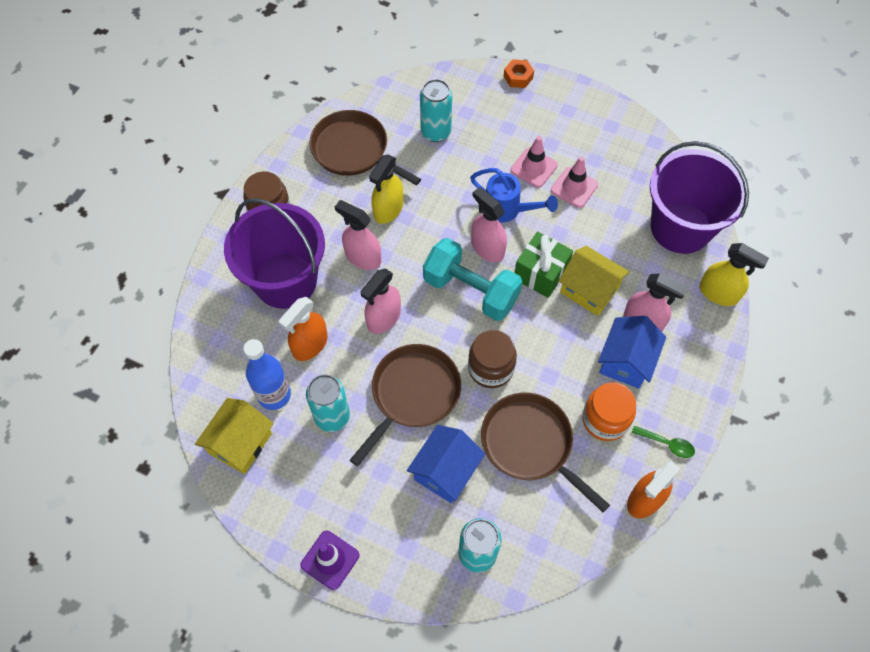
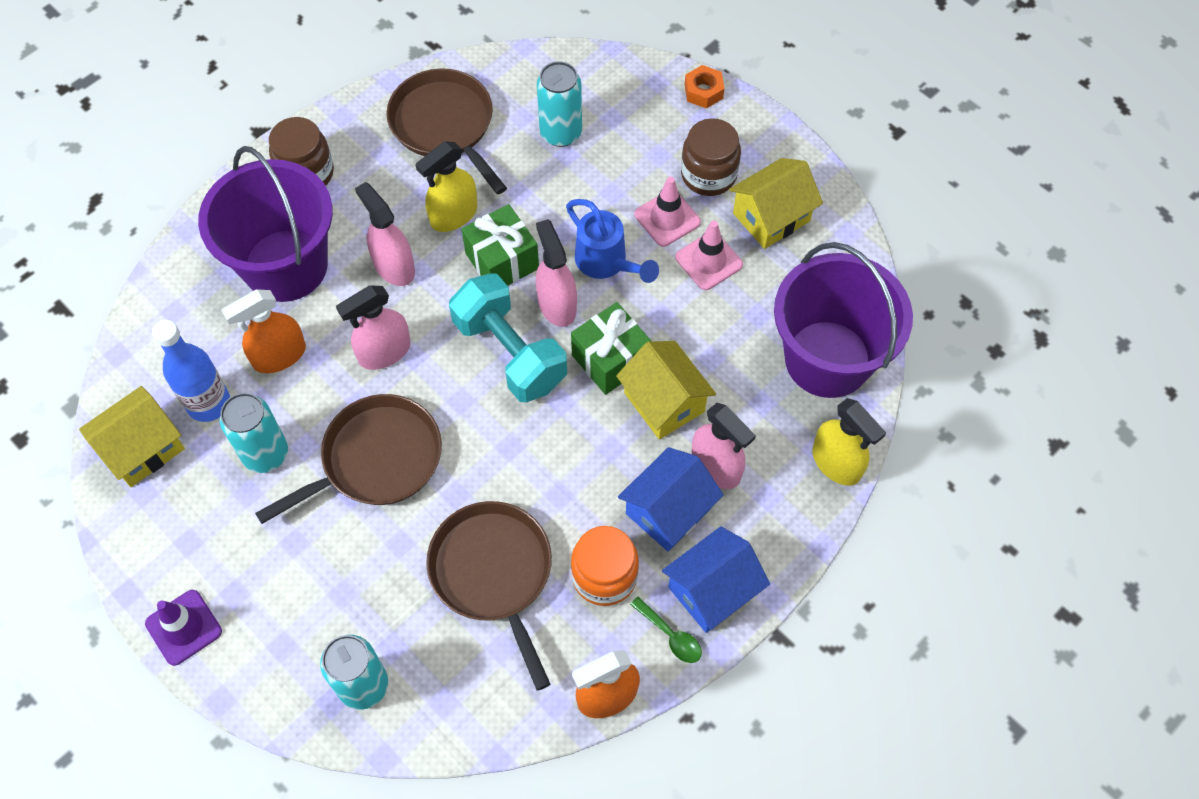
camera: 20 degrees right, 0 degrees up
blue house [407,425,485,503] -> blue house moved to [662,526,770,633]
brown jar [468,330,517,388] -> brown jar moved to [681,118,741,196]
none -> green gift [462,204,539,286]
none -> yellow house [729,158,823,249]

